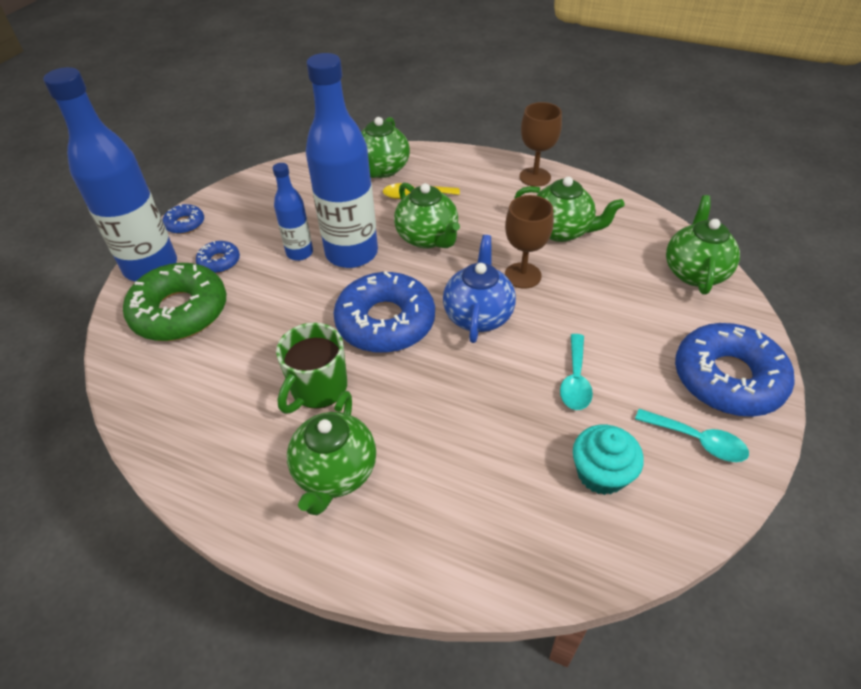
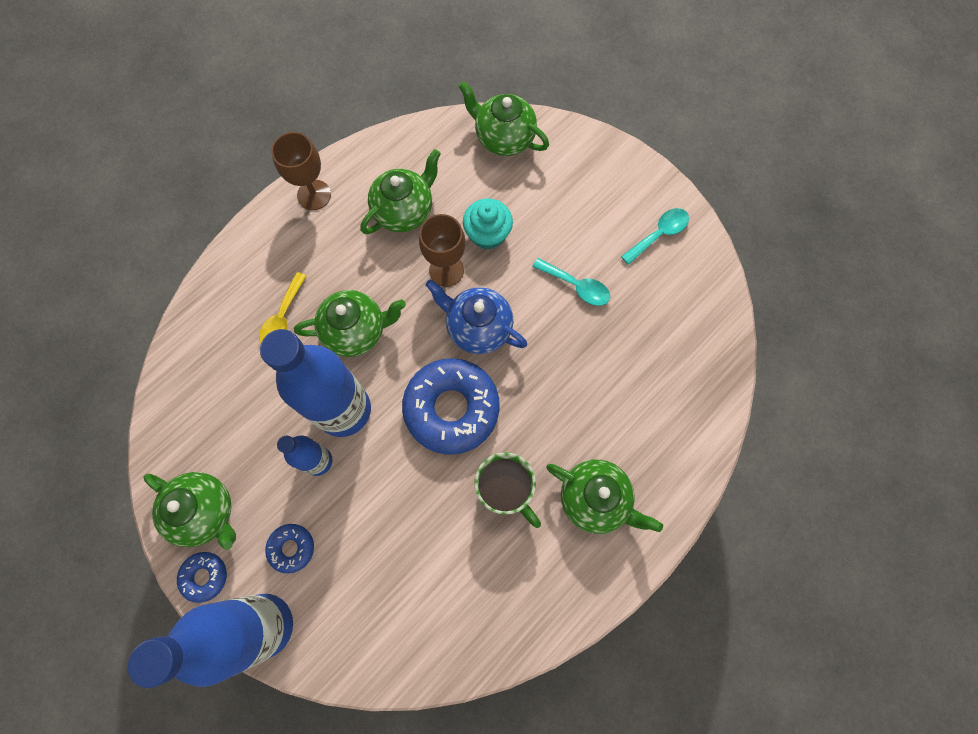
camera: 70 degrees left, 25 degrees up
green donut [123,263,226,341] -> none
green teapot [361,117,410,178] -> green teapot moved to [143,472,236,550]
turquoise cupcake [573,425,644,495] -> turquoise cupcake moved to [463,198,513,250]
blue donut [675,323,795,417] -> none

